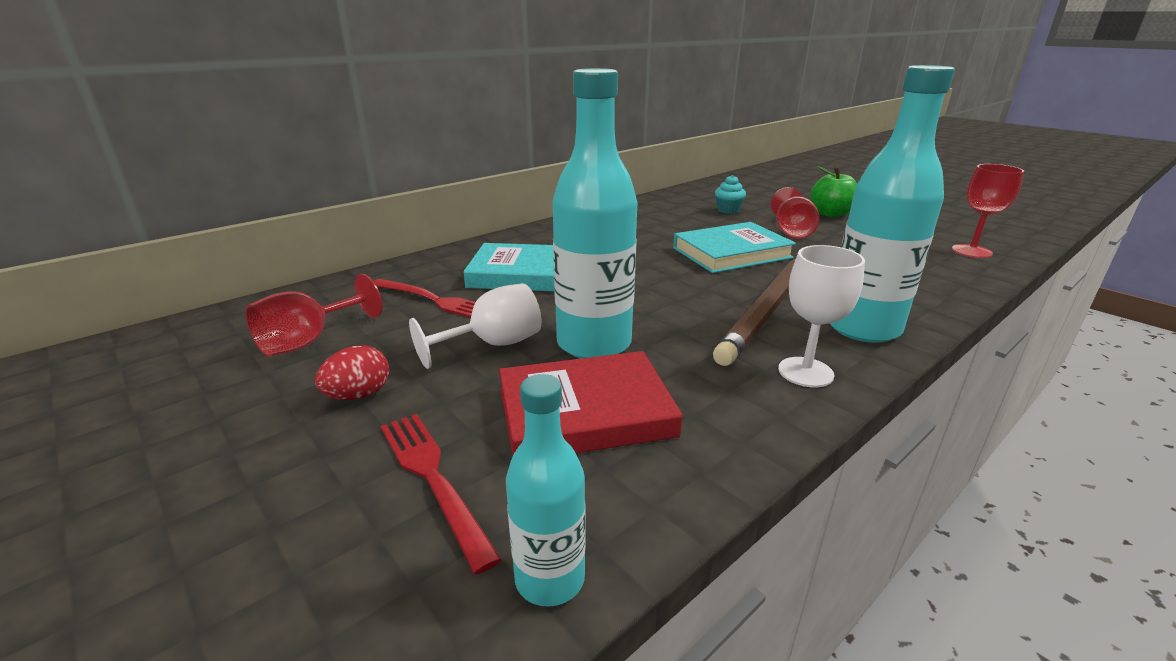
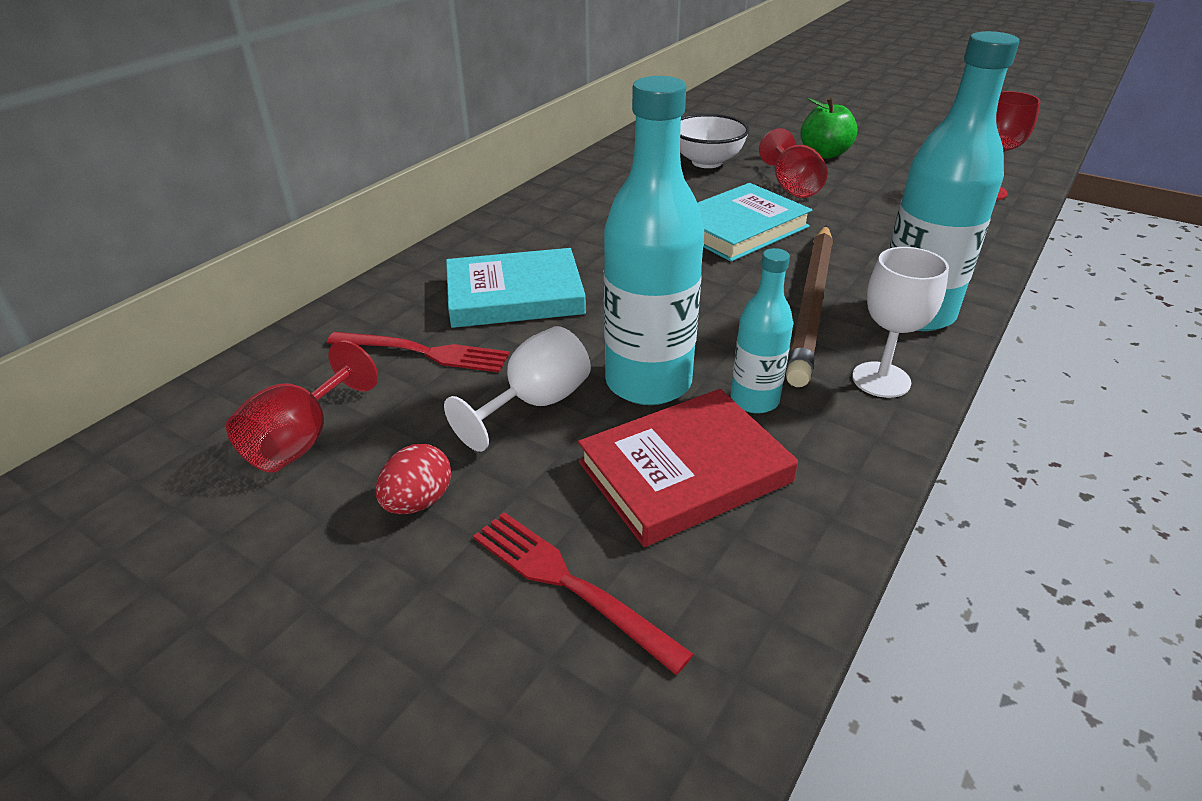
camera: 15 degrees left, 10 degrees up
turquoise bottle [506,374,586,607] -> turquoise bottle moved to [731,248,793,413]
turquoise cupcake [715,175,746,214] -> white bowl [680,114,750,168]

